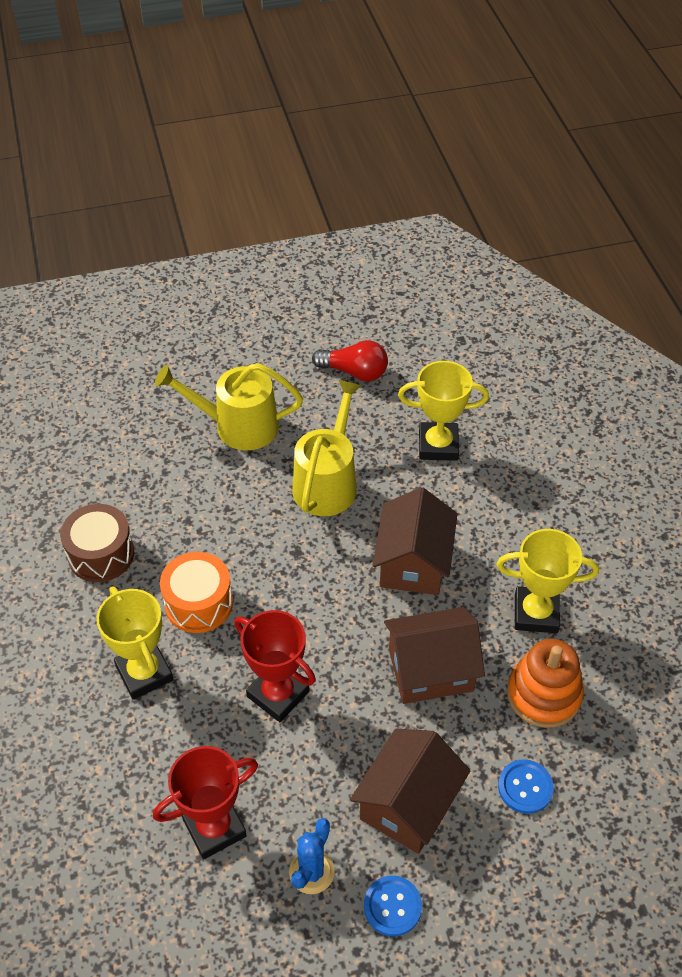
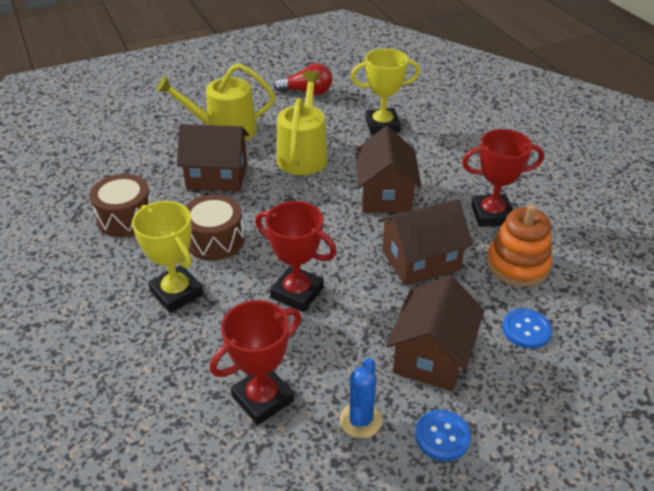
camera: 10 degrees left, 10 degrees down
orange drum [160,552,233,633] -> brown drum [185,194,245,260]
yellow trophy [497,529,599,633] -> red trophy [462,129,544,227]
none -> brown house [177,124,249,192]

